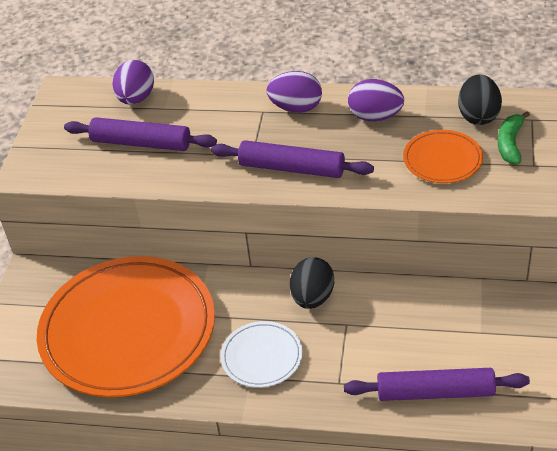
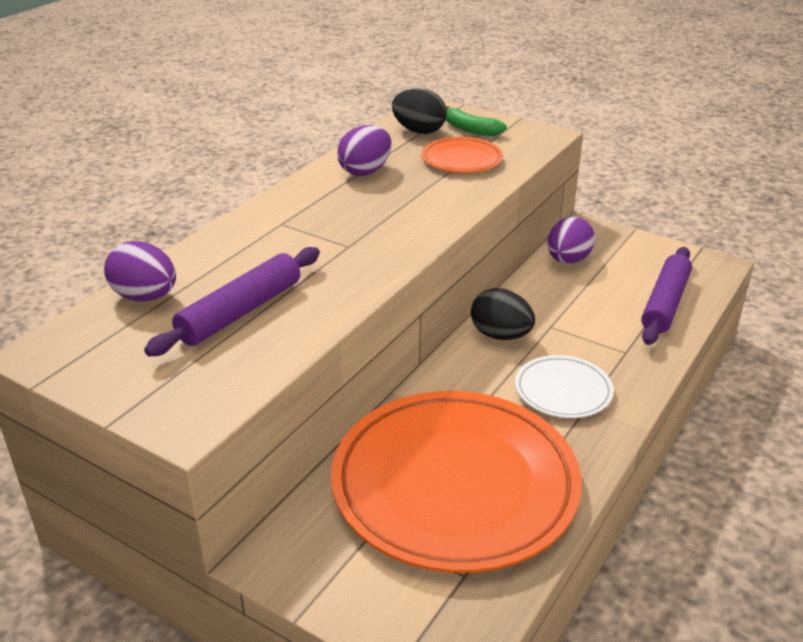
camera: 70 degrees left, 10 degrees down
purple rolling pin [211,140,374,178] -> none
purple egg [266,71,322,113] -> purple egg moved to [547,217,595,264]

